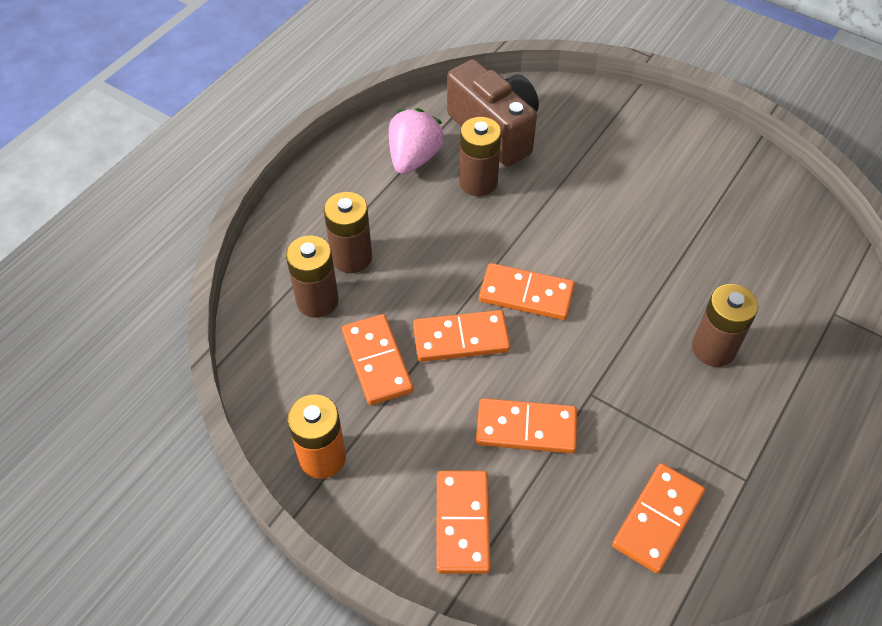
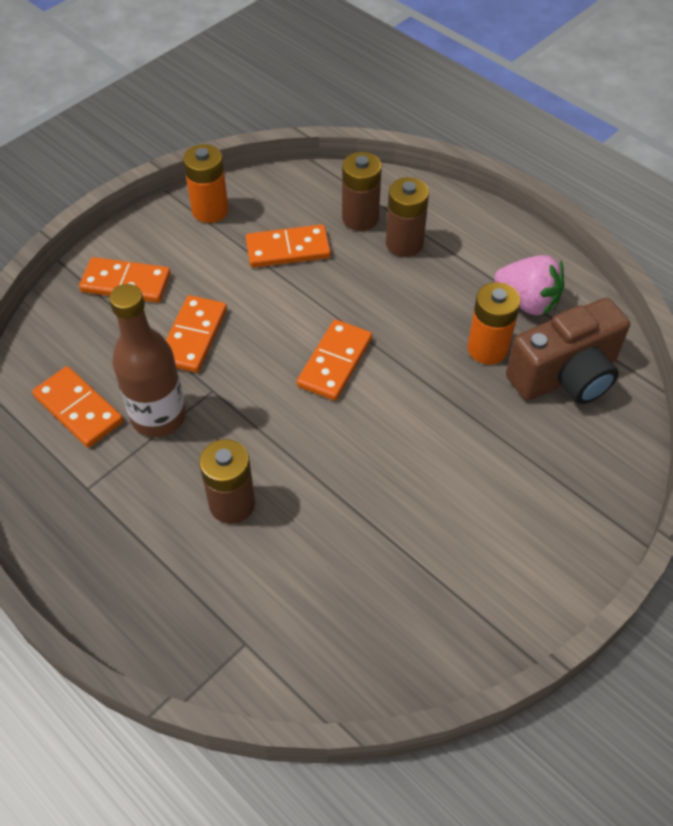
camera: 100 degrees right, 0 degrees up
orange domino [413,310,510,362] -> none
brown battery [459,117,501,196] -> orange battery [467,282,521,365]
none -> brown bottle [109,284,186,437]

